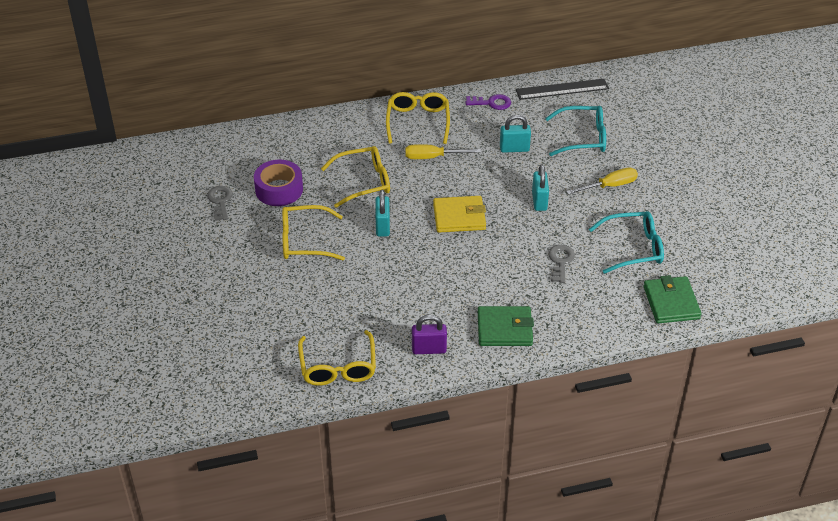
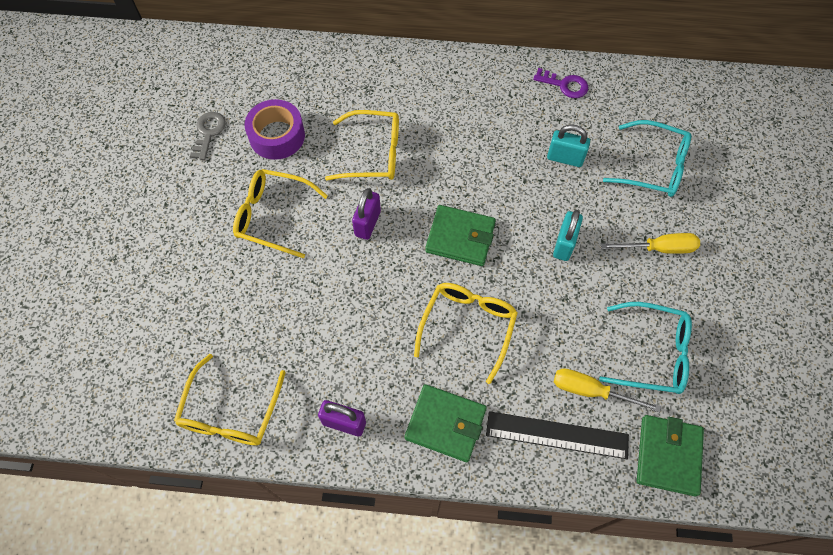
camera: 20 degrees right, 20 degrees up
turquoise padlock [376,190,390,237] -> purple padlock [352,188,381,240]
yellow glasses [386,92,450,144] -> yellow glasses moved to [414,283,518,384]
yellow screwdriver [405,144,481,159] -> yellow screwdriver moved to [554,368,661,412]
yellow wallet [433,196,486,233] -> green wallet [425,205,496,266]
black ruler [516,79,609,100] -> black ruler moved to [486,411,629,459]
grey key [548,245,575,283] -> none

